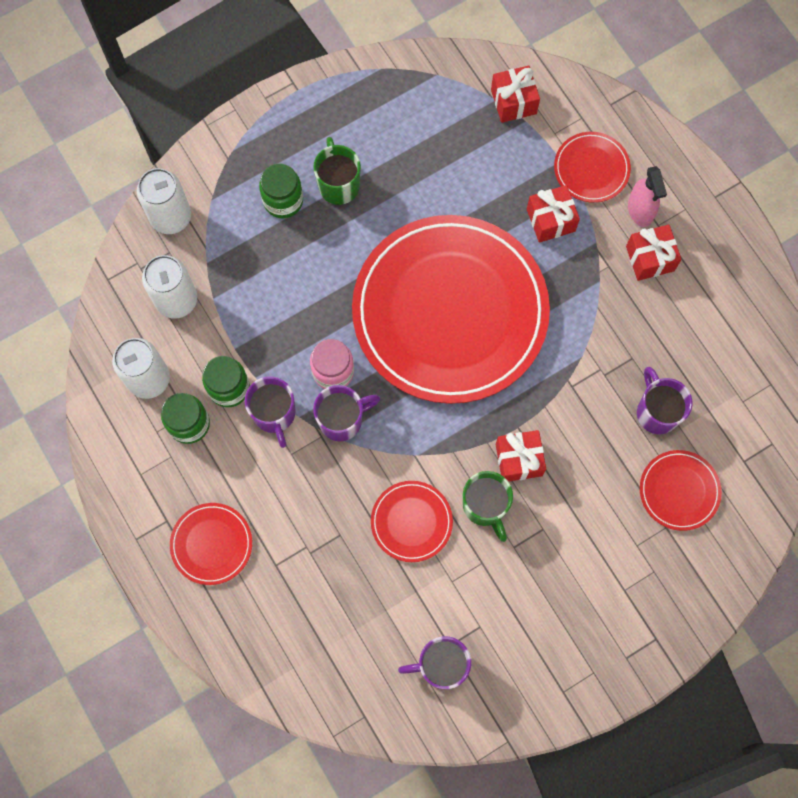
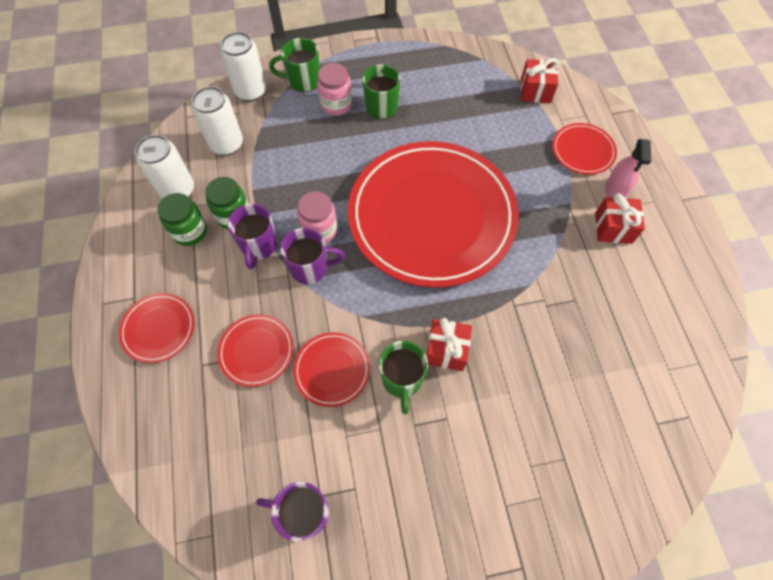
camera: 20 degrees right, 10 degrees down
green jar [259,163,303,219] -> pink jar [317,63,352,115]
red gift [527,185,580,243] -> none
purple mug [637,367,693,434] -> none
red plate [640,450,722,531] -> red plate moved to [217,314,294,387]
none -> green mug [269,38,320,92]

